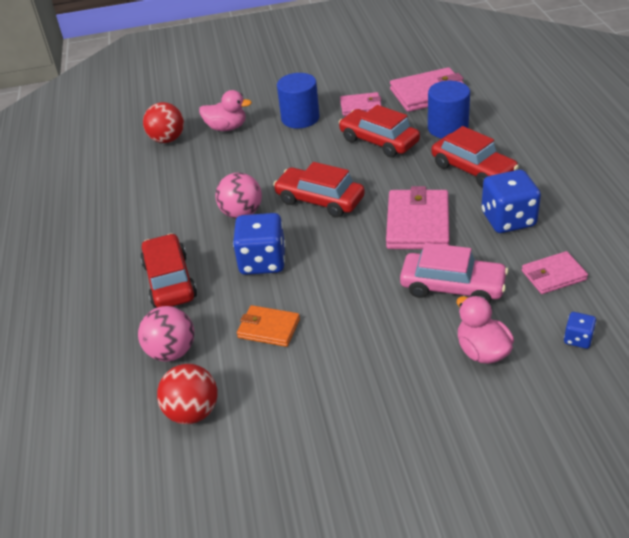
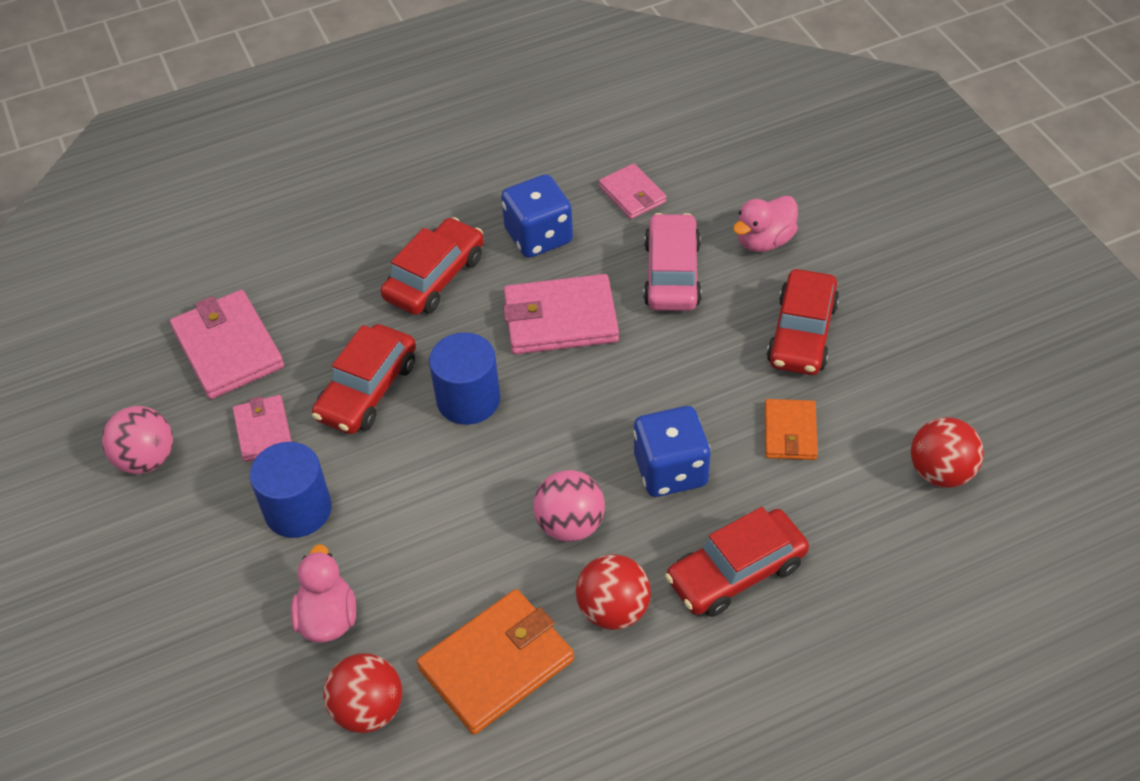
camera: 105 degrees left, 10 degrees up
pink ball [138,306,194,362] -> pink ball moved to [102,406,173,474]
red car [273,162,365,218] -> red car moved to [767,269,839,375]
blue cylinder [428,81,470,138] -> blue cylinder moved to [429,332,500,425]
blue dice [564,312,596,349] -> none
none -> orange wallet [417,589,574,735]
none -> red ball [576,554,651,630]

